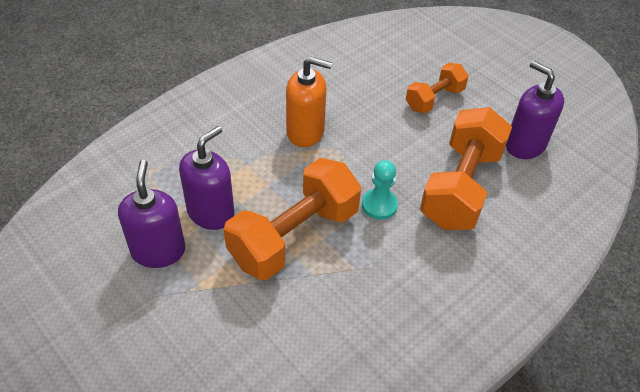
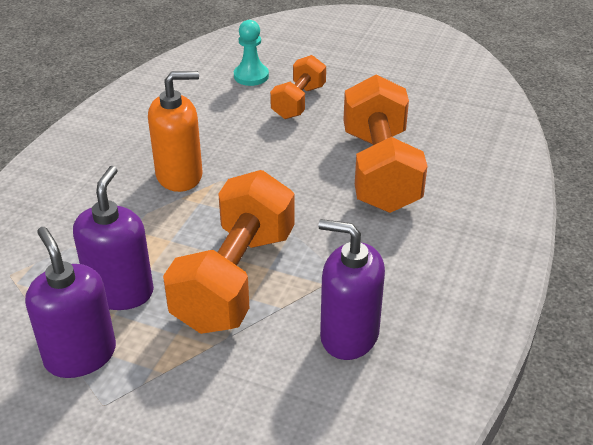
camera: 25 degrees left, 10 degrees down
turquoise pawn [362,160,398,220] -> turquoise pawn moved to [234,20,269,86]
purple soap dispenser [506,61,564,159] -> purple soap dispenser moved to [318,219,385,360]

